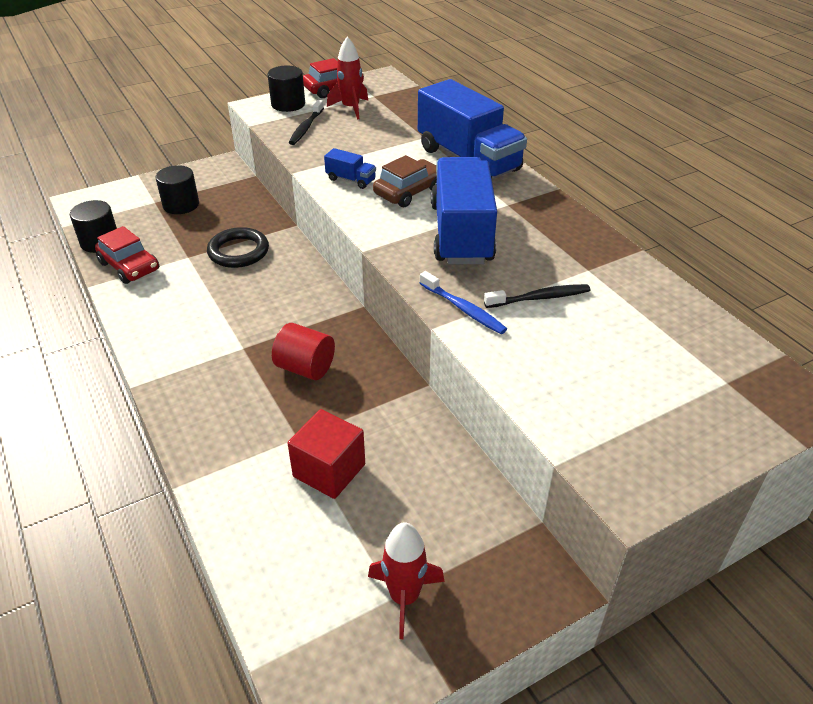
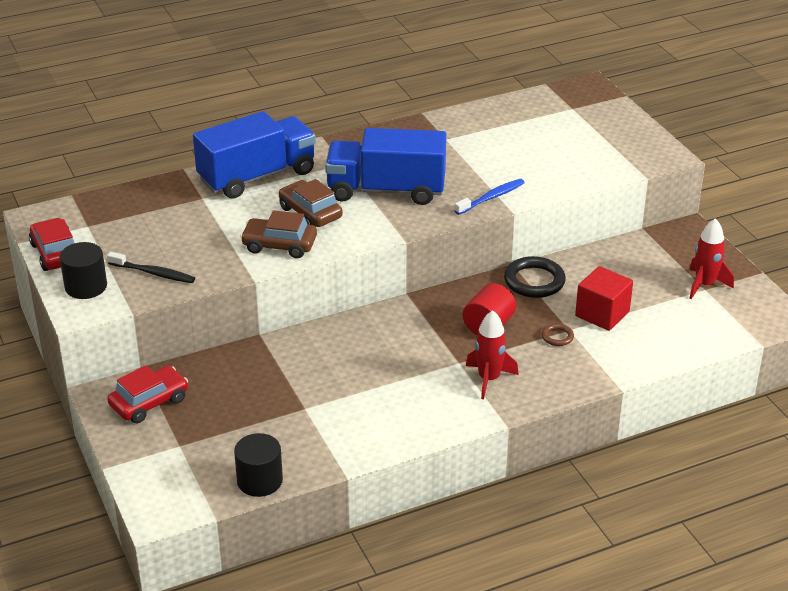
camera: 85 degrees left, 5 degrees down
red car [95,226,159,284] -> red car moved to [107,366,188,423]
black cylinder [156,165,199,214] -> none
black ring [207,227,269,268] -> black ring moved to [504,256,566,298]
blue truck [324,148,376,189] -> brown car [240,210,317,258]
red rocket [327,37,368,119] -> red rocket moved to [466,310,519,399]
black toothbrush [484,284,590,308] -> none
none -> brown ring [542,323,574,346]

